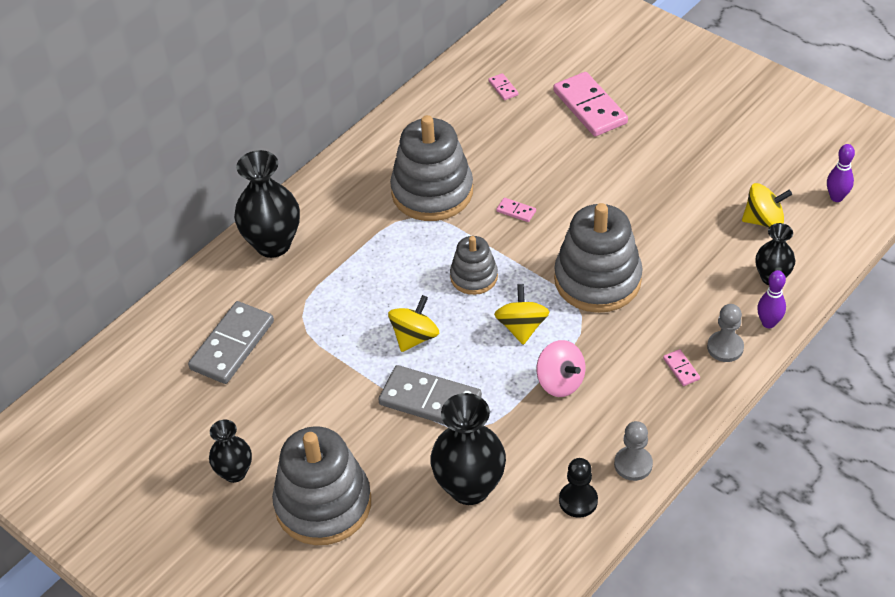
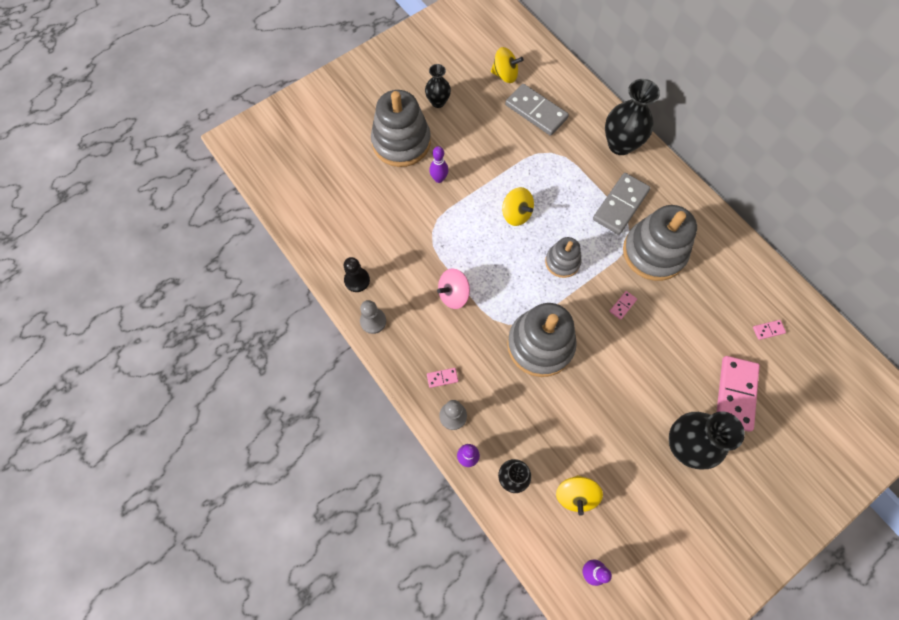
camera: 100 degrees right, 20 degrees up
grey domino [378,365,482,424] -> grey domino moved to [593,173,651,235]
black vase [430,393,506,505] -> black vase moved to [669,411,745,469]
yellow spinning top [494,284,549,345] -> yellow spinning top moved to [491,47,523,83]
pink domino [553,72,628,136] -> pink domino turned 60 degrees counterclockwise [717,356,760,432]
none -> purple bowling pin [429,146,449,183]

